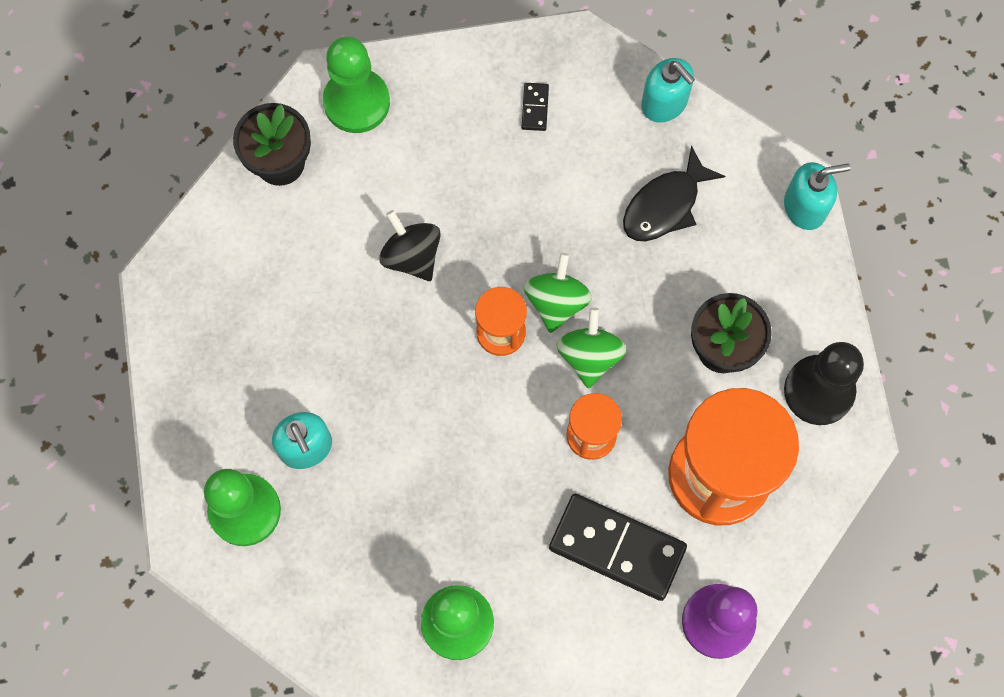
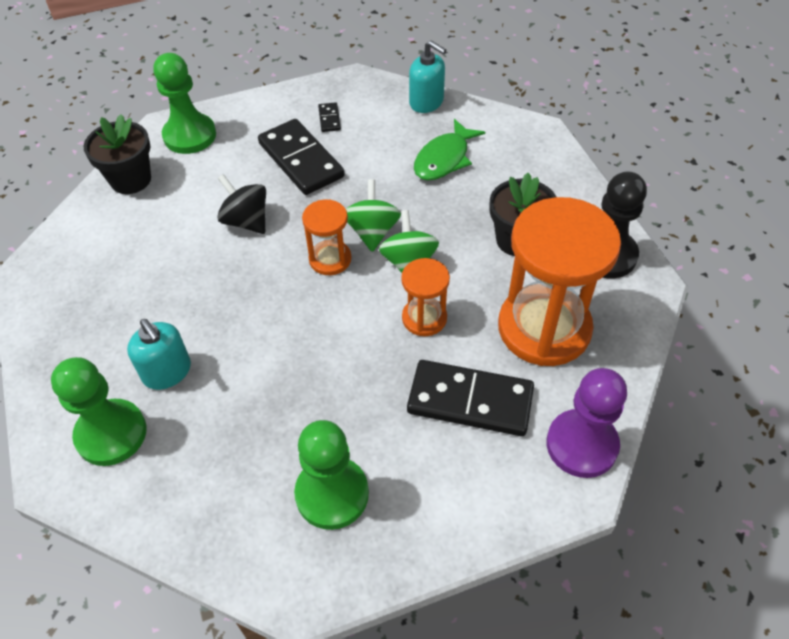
camera: 10 degrees left, 20 degrees down
black fish [623,145,725,241] -> green fish [414,119,485,180]
turquoise soap dispenser [784,162,850,230] -> none
none -> black domino [258,119,345,195]

